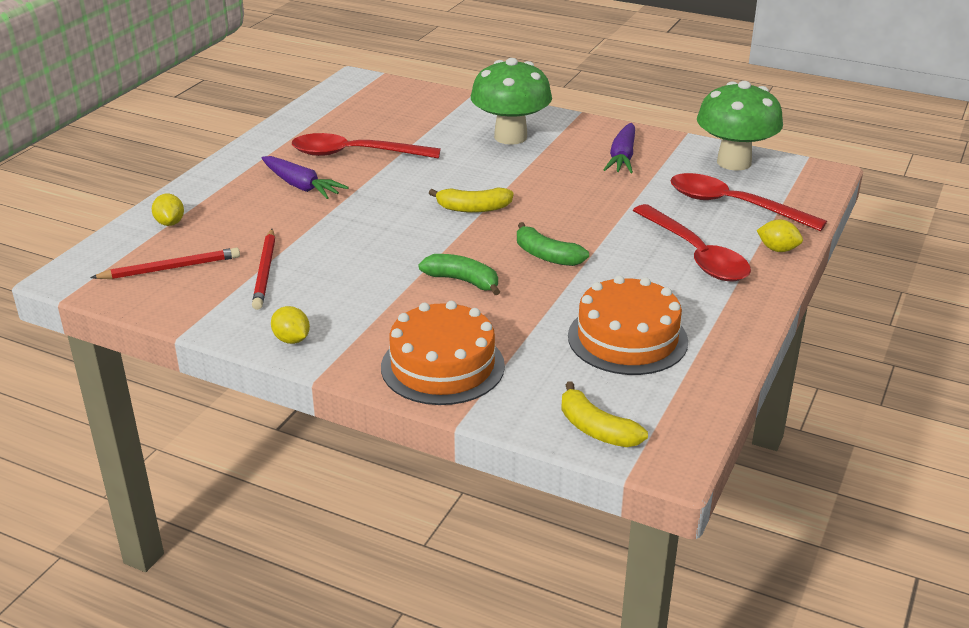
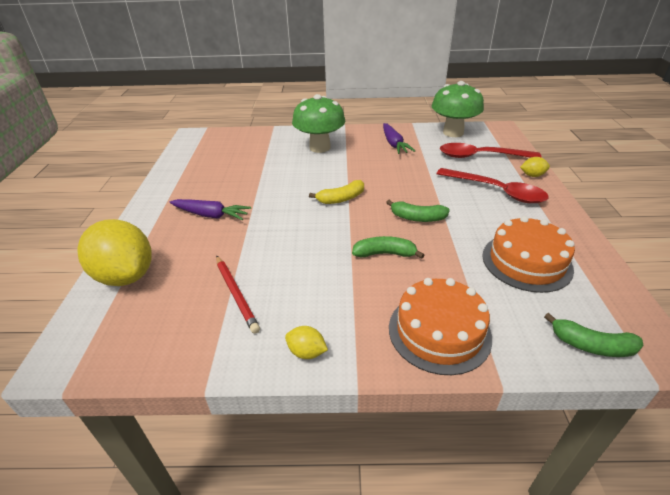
camera: 25 degrees left, 5 degrees up
red pencil [90,247,240,279] -> none
yellow lemon [152,194,184,226] -> yellow lemon [77,219,152,286], size x2.38
red spoon [292,133,441,159] -> none
yellow banana [561,381,648,447] -> green banana [544,313,643,357]

